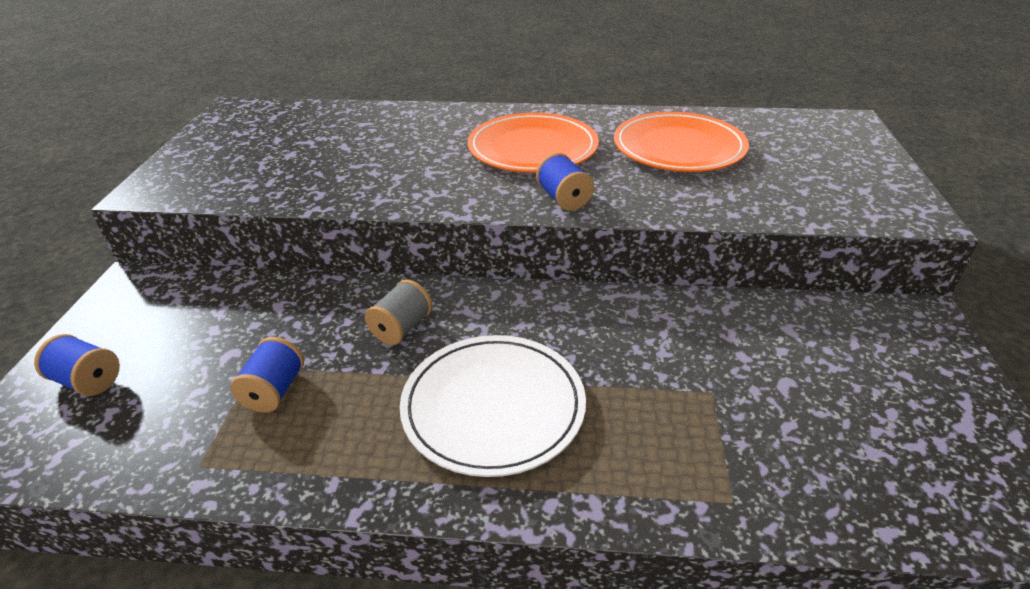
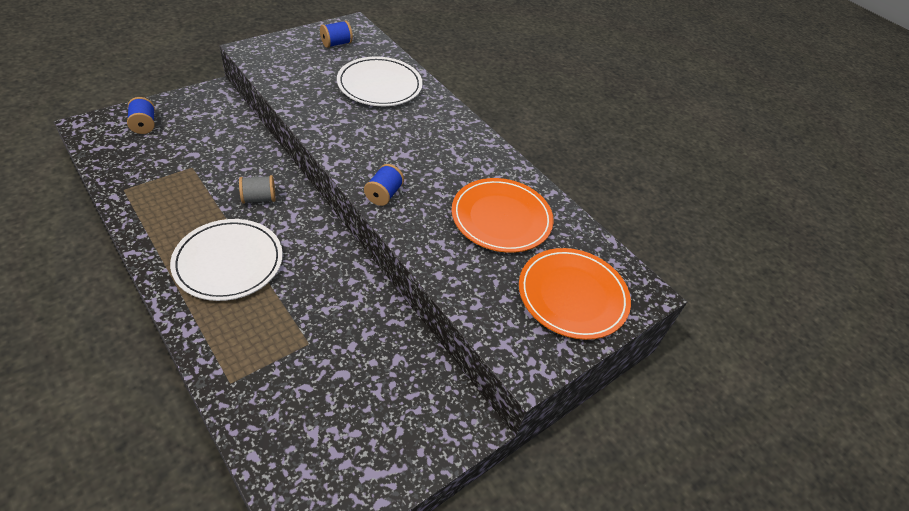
camera: 40 degrees right, 10 degrees up
blue spool [230,337,304,413] -> blue spool moved to [320,21,353,48]
orange plate [467,113,599,173] -> orange plate moved to [519,248,631,340]
none -> white plate [337,56,423,106]

